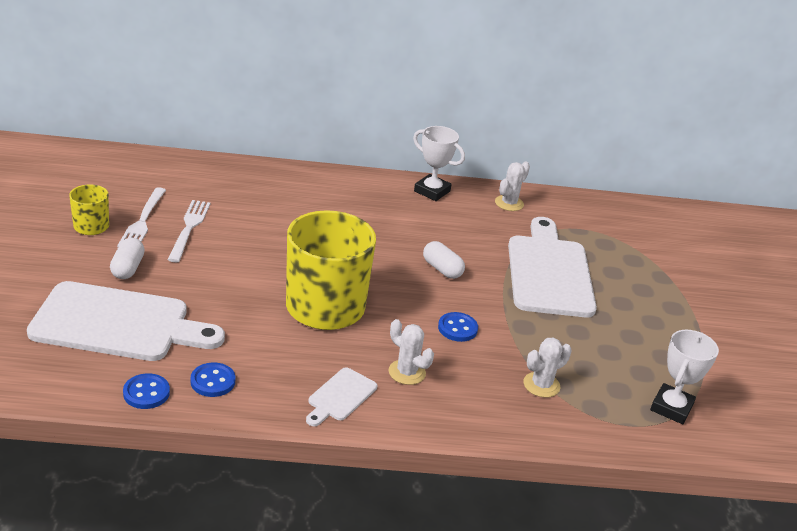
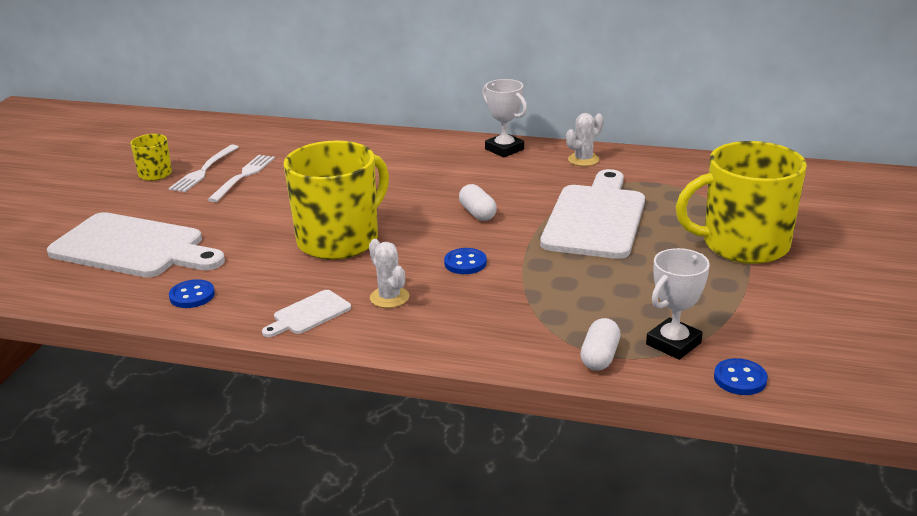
camera: 20 degrees right, 5 degrees down
white capsule [110,238,145,279] -> white capsule moved to [580,318,620,371]
blue button [123,373,170,409] -> blue button moved to [714,358,768,395]
white cactus [523,338,572,398] -> none
none -> yellow mug [676,141,807,264]

